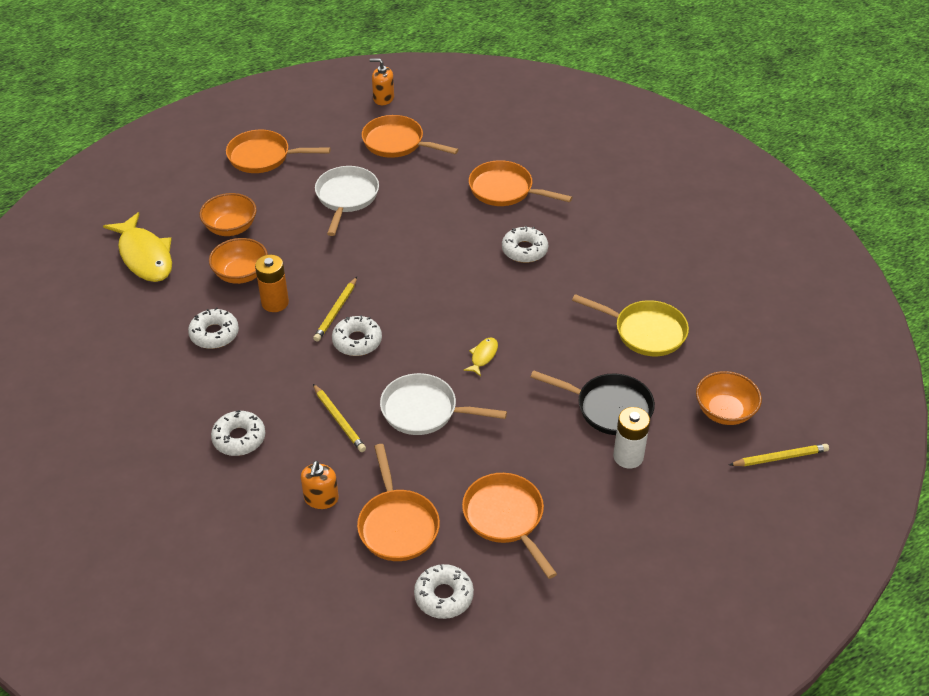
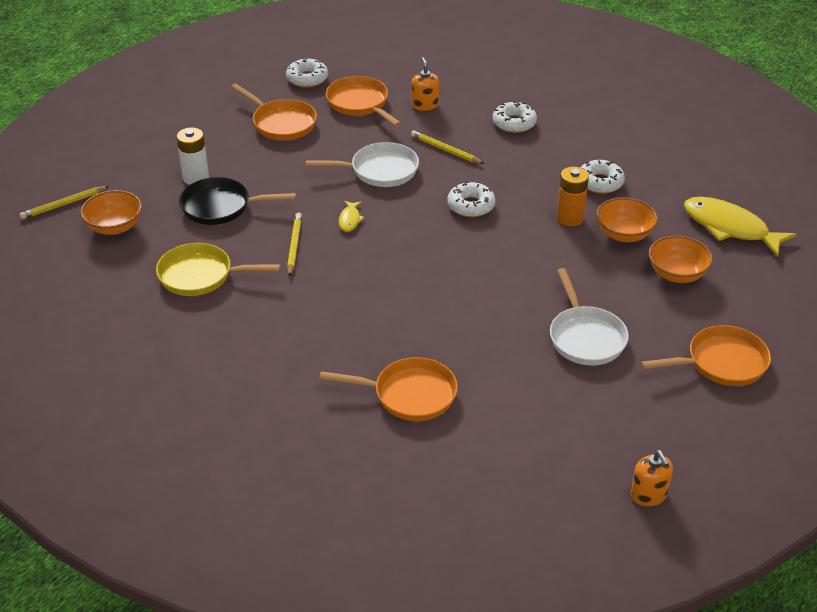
camera: 160 degrees right, 5 degrees down
yellow pencil [313,277,357,342] -> yellow pencil moved to [287,212,302,277]
orange pan [362,115,459,158] -> none
orange soap dispenser [370,59,394,105] -> orange soap dispenser turned 75 degrees clockwise [631,450,673,506]
white donut [502,226,548,263] -> none

